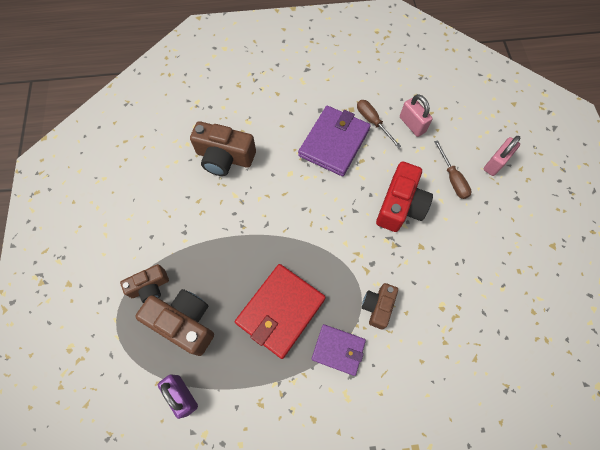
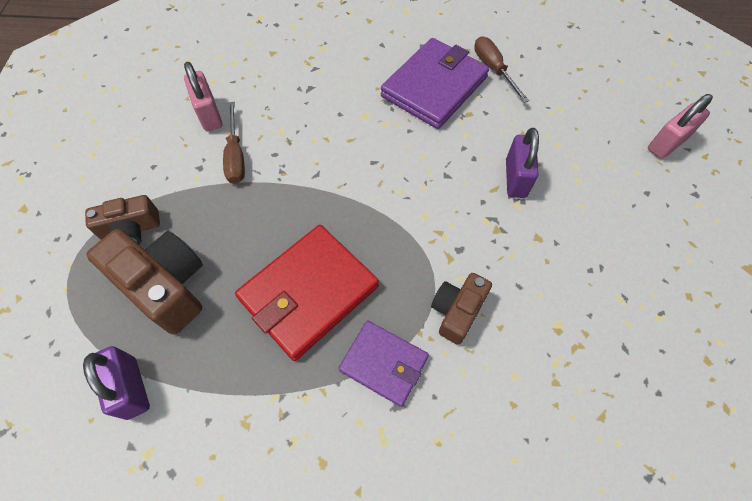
camera: 10 degrees right, 5 degrees down
brown camera [190,121,256,176] -> none
red camera [376,162,433,232] -> purple padlock [506,128,539,198]
pink padlock [400,94,433,137] -> pink padlock moved to [184,62,222,131]
brown screwdriver [434,140,471,199] -> brown screwdriver moved to [223,102,245,184]

